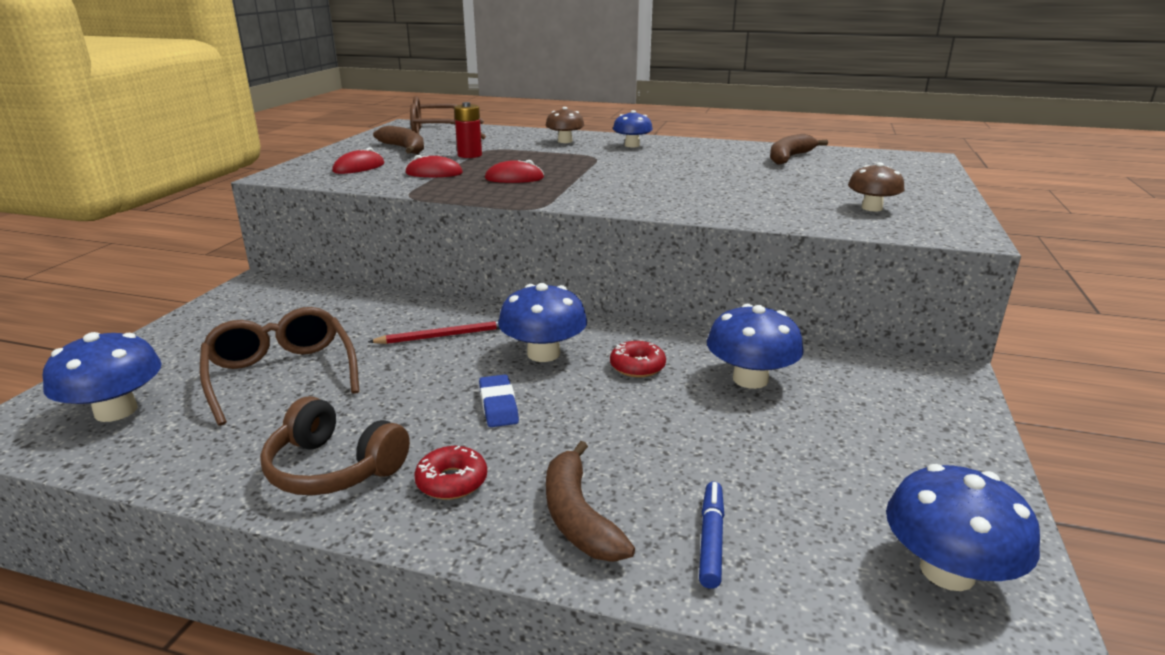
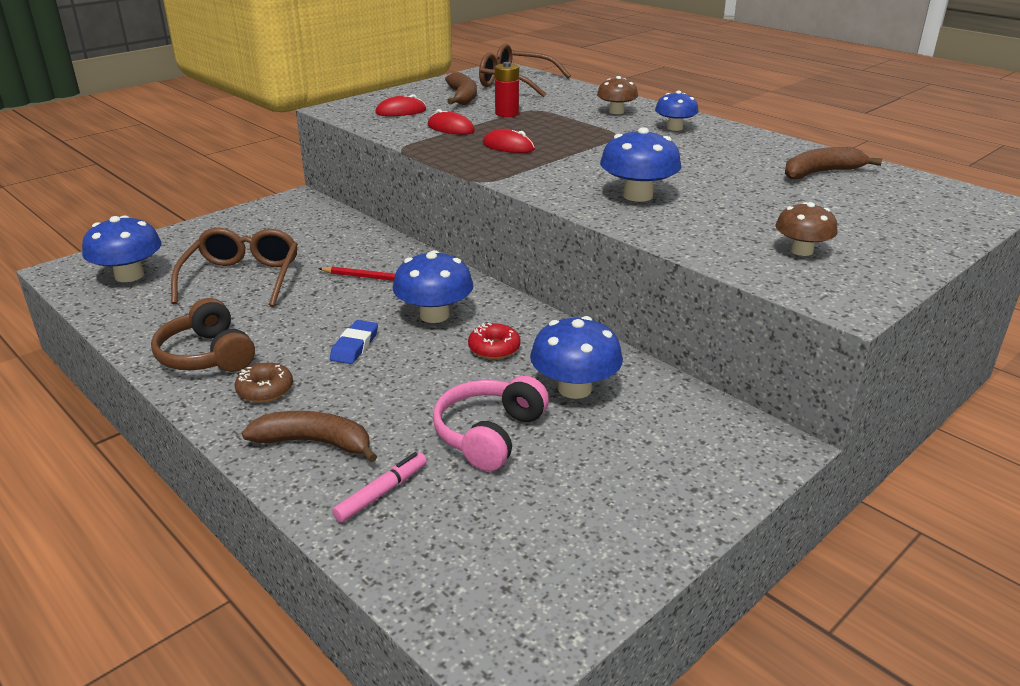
camera: 30 degrees right, 5 degrees up
red donut [414,446,487,500] -> brown donut [234,363,293,403]
brown banana [546,441,635,562] -> brown banana turned 90 degrees clockwise [242,411,377,462]
blue marker [699,482,724,589] -> pink marker [332,452,427,523]
blue mushroom [886,464,1040,591] -> blue mushroom moved to [600,127,681,202]
none -> pink headphones [433,376,549,471]

